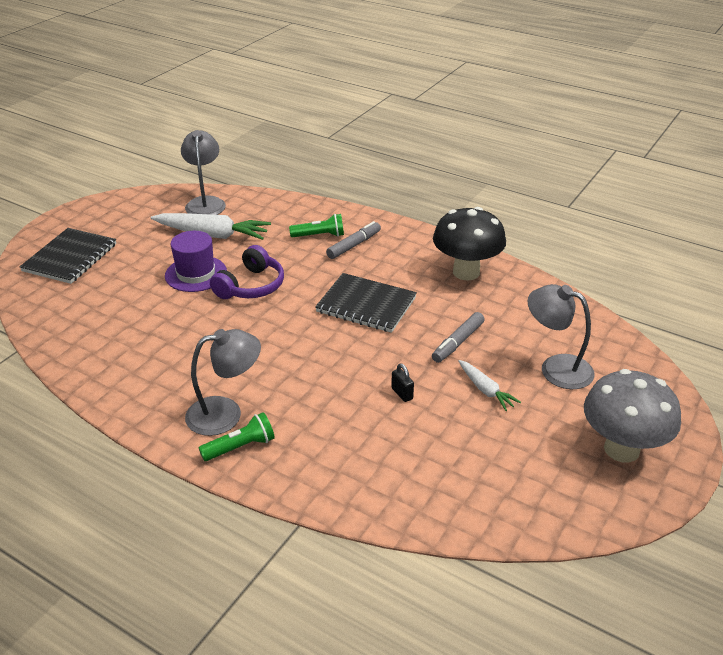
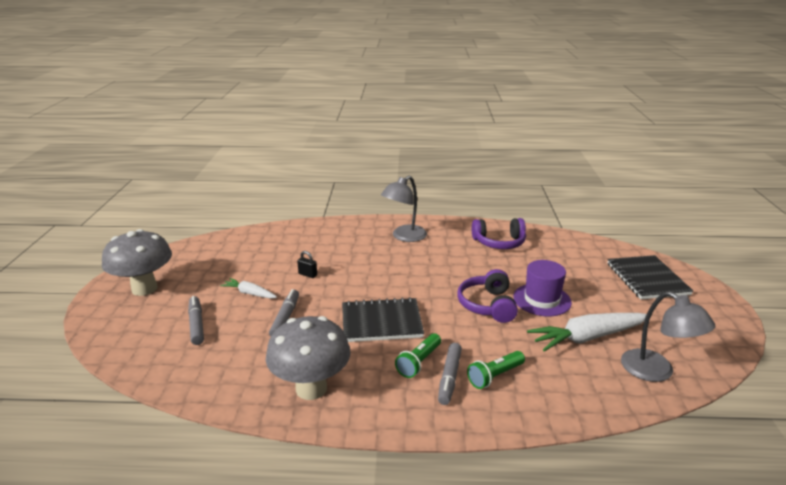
camera: 150 degrees right, 10 degrees down
green flashlight [199,412,275,461] -> green flashlight moved to [395,333,441,378]
black mushroom [433,207,506,281] -> grey mushroom [266,316,351,400]
grey lamp [528,284,595,389] -> grey marker [188,296,204,345]
none -> purple headphones [472,218,526,249]

